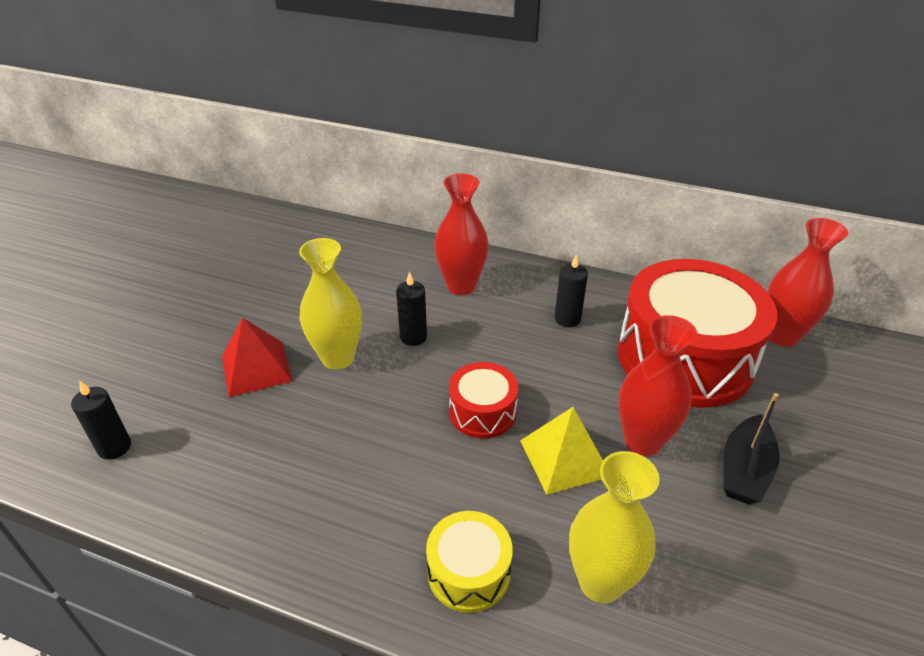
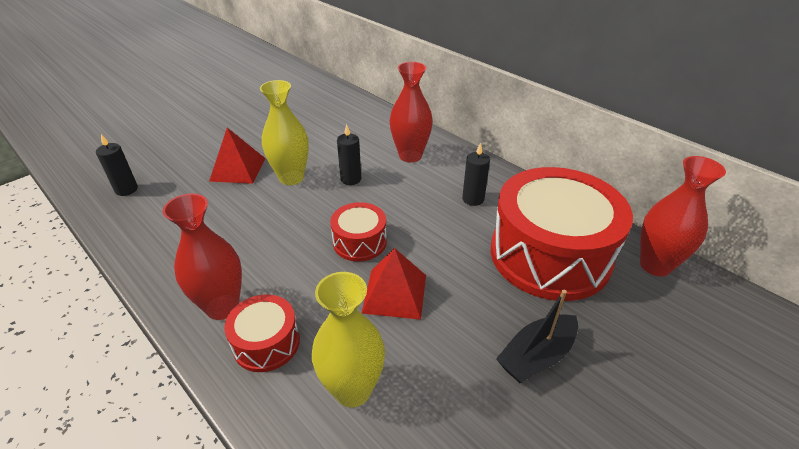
camera: 25 degrees right, 0 degrees up
yellow drum [426,511,513,613] -> red drum [224,294,300,372]
yellow pyramid [520,407,603,495] -> red pyramid [361,248,426,320]
red vase [618,315,698,456] -> red vase moved to [162,194,242,320]

